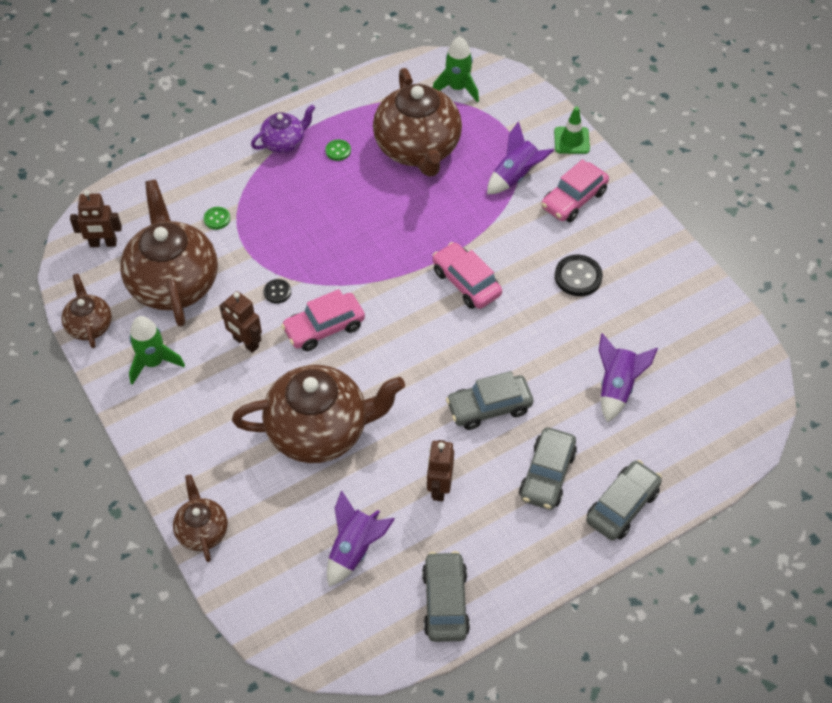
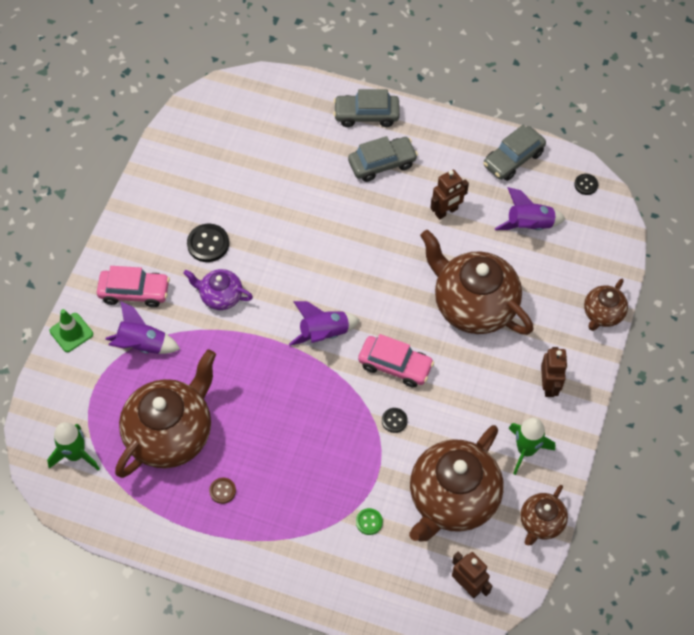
camera: 130 degrees left, 5 degrees up
brown robot [220,291,262,353] -> brown robot moved to [541,347,568,397]
purple teapot [251,104,315,153] -> purple teapot moved to [183,269,253,310]
green button [325,139,351,161] -> brown button [209,478,236,504]
pink car [432,242,502,309] -> none
grey car [446,371,533,430] -> none
purple rocket [599,333,658,422] -> purple rocket moved to [289,301,360,346]
none -> black button [574,174,598,195]

